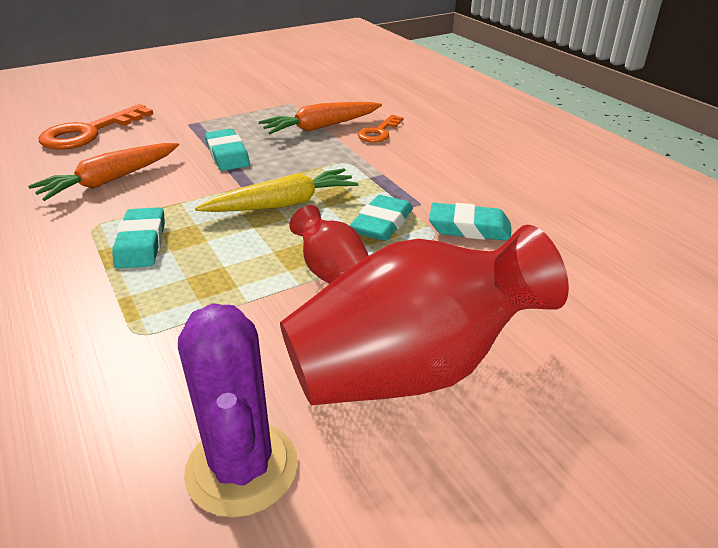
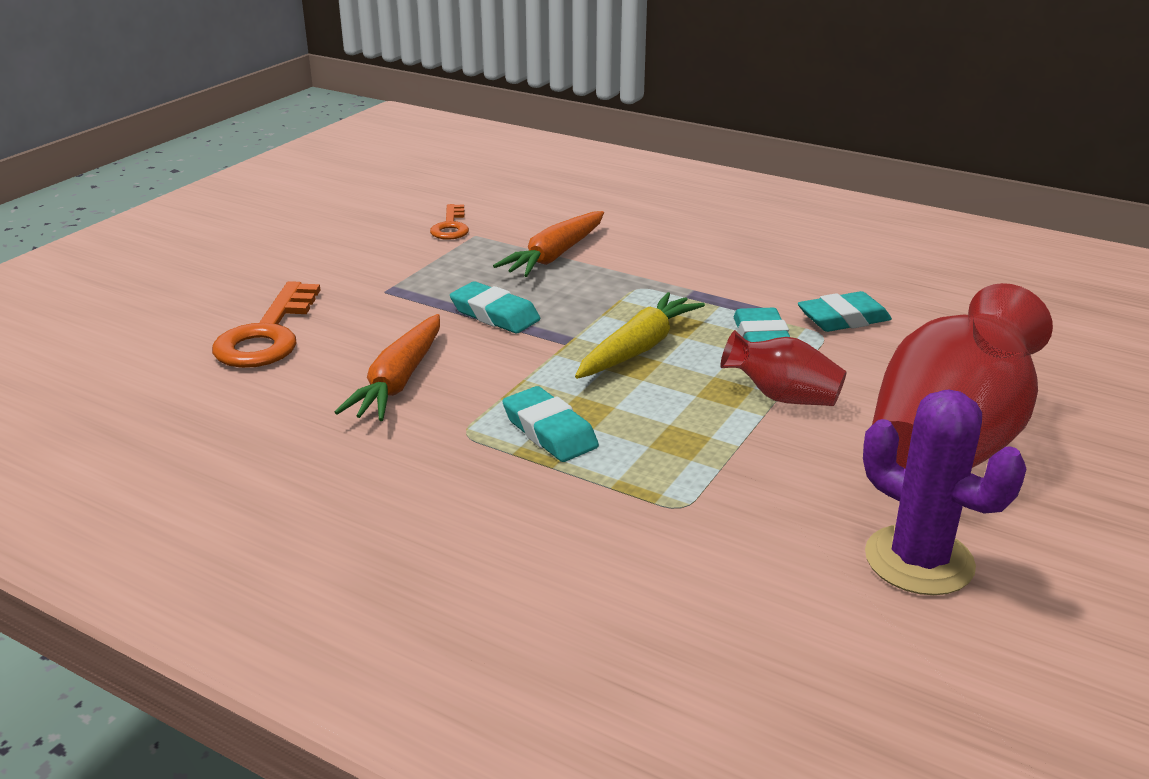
camera: 30 degrees left, 5 degrees down
orange key [358,115,403,143] -> orange key moved to [430,204,469,240]

